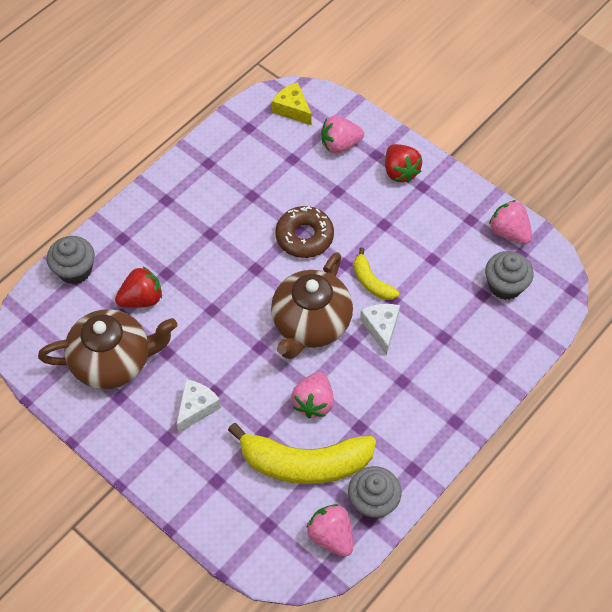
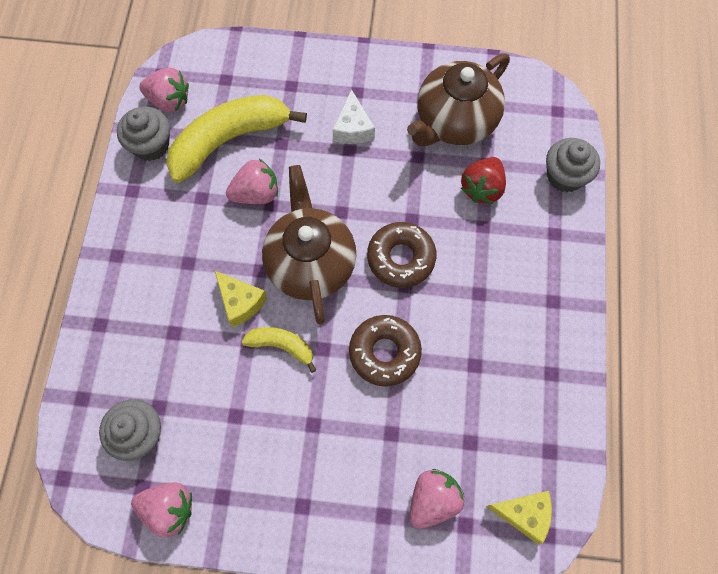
camera: 145 degrees right, 10 degrees up
pink strawberry [291,372,334,418] -> pink strawberry turned 90 degrees clockwise [226,159,278,204]
white cheese [360,304,400,355] -> yellow cheese [214,270,267,327]
red strawberry [385,144,422,183] -> none
none -> brown donut [367,222,436,288]

